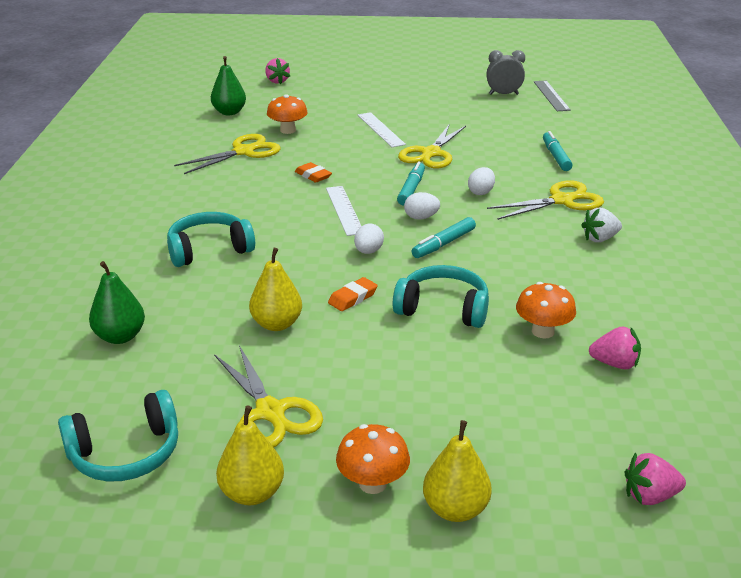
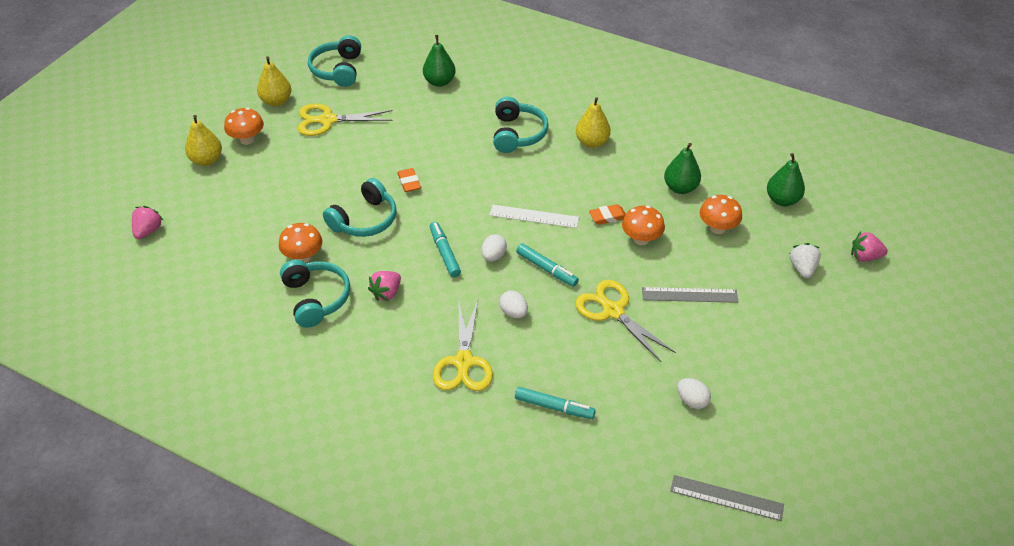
camera: 115 degrees right, 15 degrees up
yellow scissors [174,134,281,174] -> green pear [664,143,701,194]
yellow pear [249,248,302,331] -> yellow pear moved to [576,97,611,148]
white egg [354,224,384,254] -> white egg moved to [677,378,711,409]
white ruler [358,112,406,147] -> grey ruler [642,287,738,303]
grey clock [486,50,525,95] -> none
white strawberry [581,208,622,242] -> white strawberry moved to [790,243,821,278]
pink strawberry [589,327,641,369] -> pink strawberry moved to [368,271,401,301]
none -> turquoise headphones [280,260,350,328]
none -> orange mushroom [622,205,665,245]

